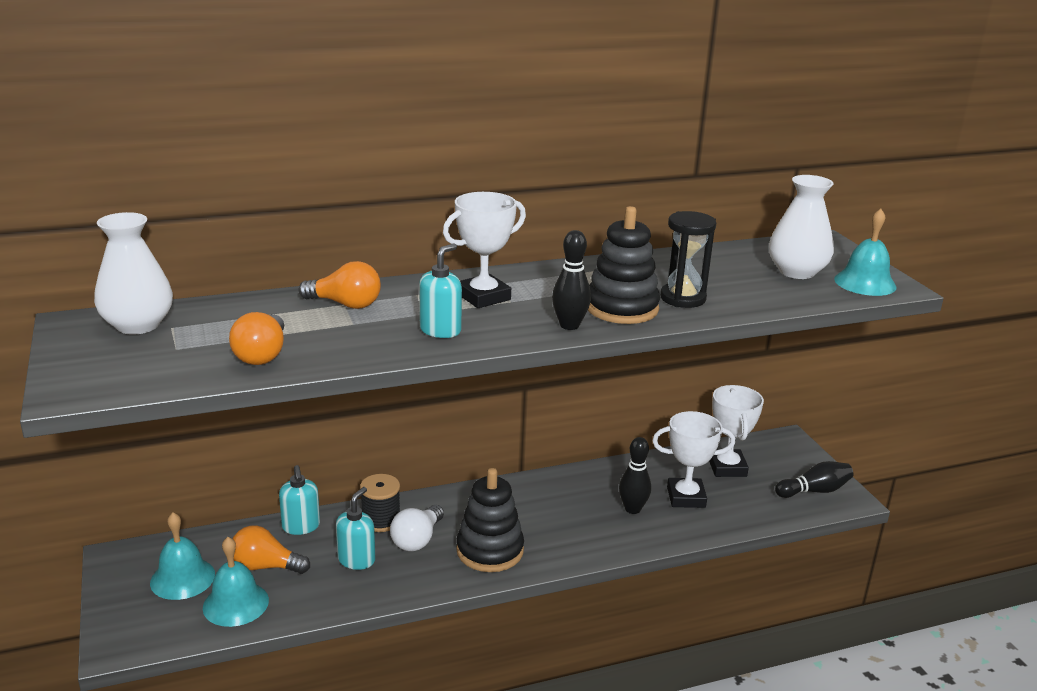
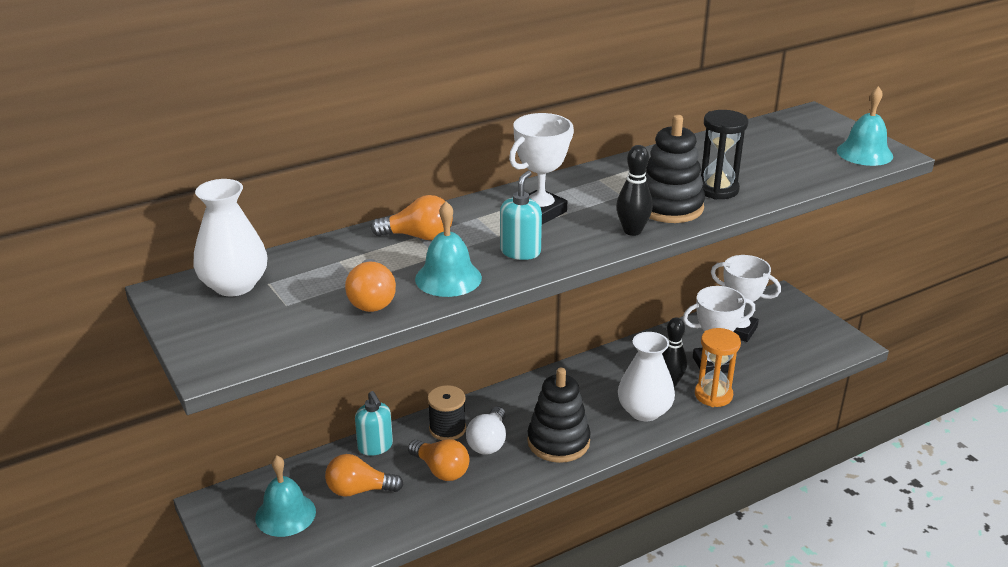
camera: 10 degrees left, 5 degrees up
turquoise bell [203,537,269,627] -> turquoise bell moved to [415,201,482,297]
turquoise soap dispenser [336,487,375,570] -> orange light bulb [408,439,469,481]
white trophy [709,385,764,477] -> white trophy turned 45 degrees counterclockwise [711,255,781,342]
white vase [769,175,834,279] -> white vase moved to [618,332,675,421]
black bowling pin [775,461,853,498] -> none
none -> orange hourglass [695,328,741,407]

